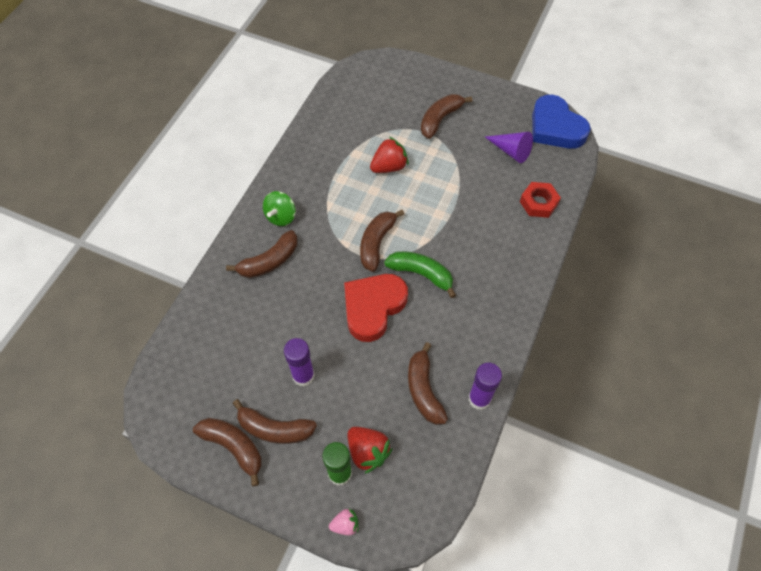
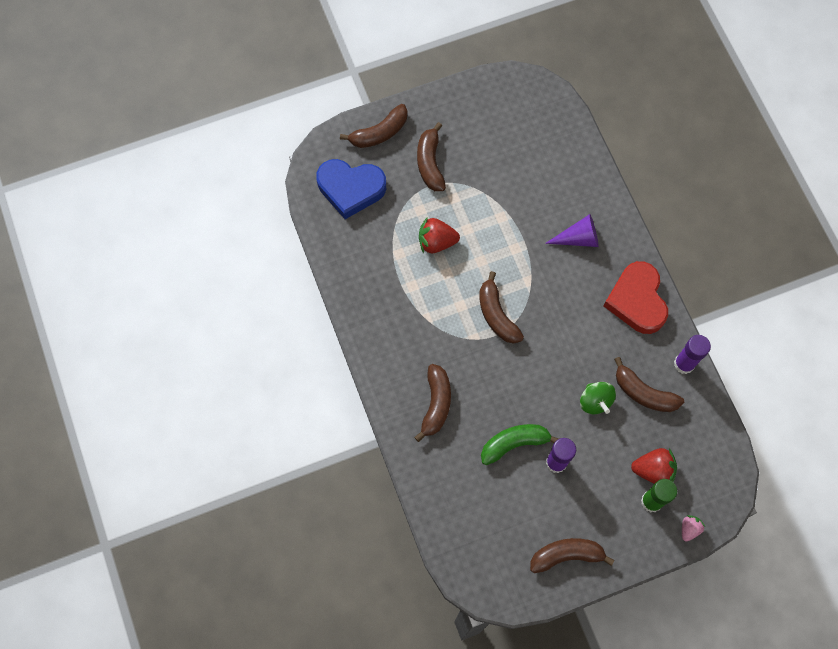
camera: 45 degrees left, 10 degrees up
brown banana [232,399,317,444] -> brown banana moved to [340,104,408,148]
green spinning top [263,191,296,226] -> green spinning top moved to [580,382,616,414]
red heart [344,274,408,342] -> red heart moved to [604,261,668,334]
red strawberry [370,137,409,173] -> red strawberry turned 105 degrees counterclockwise [419,217,460,253]
green banana [384,251,456,298] -> green banana moved to [481,424,559,465]
purple cone [485,132,533,163] -> purple cone moved to [545,214,599,247]
red nut [520,182,561,218] -> none
blue heart [532,95,591,149] -> blue heart moved to [316,159,386,219]

